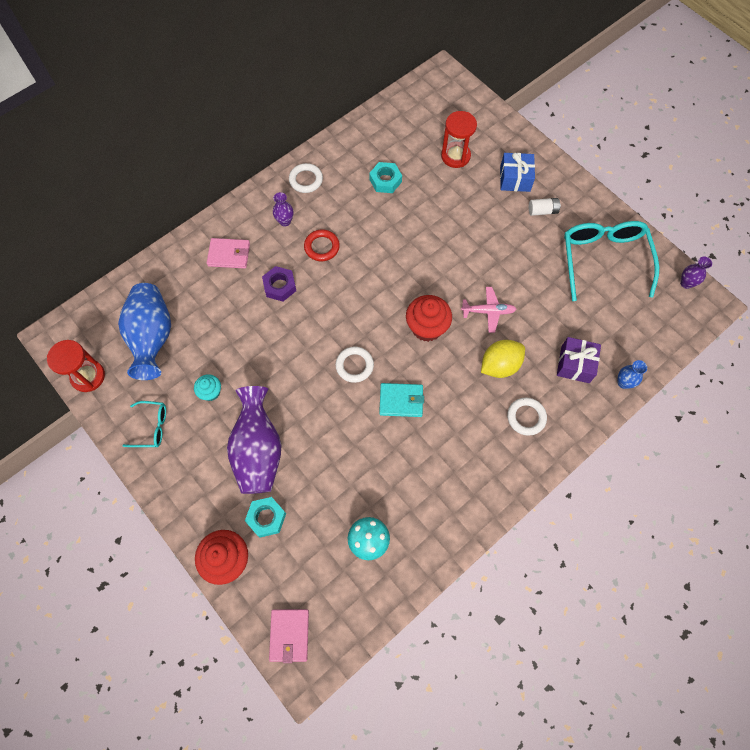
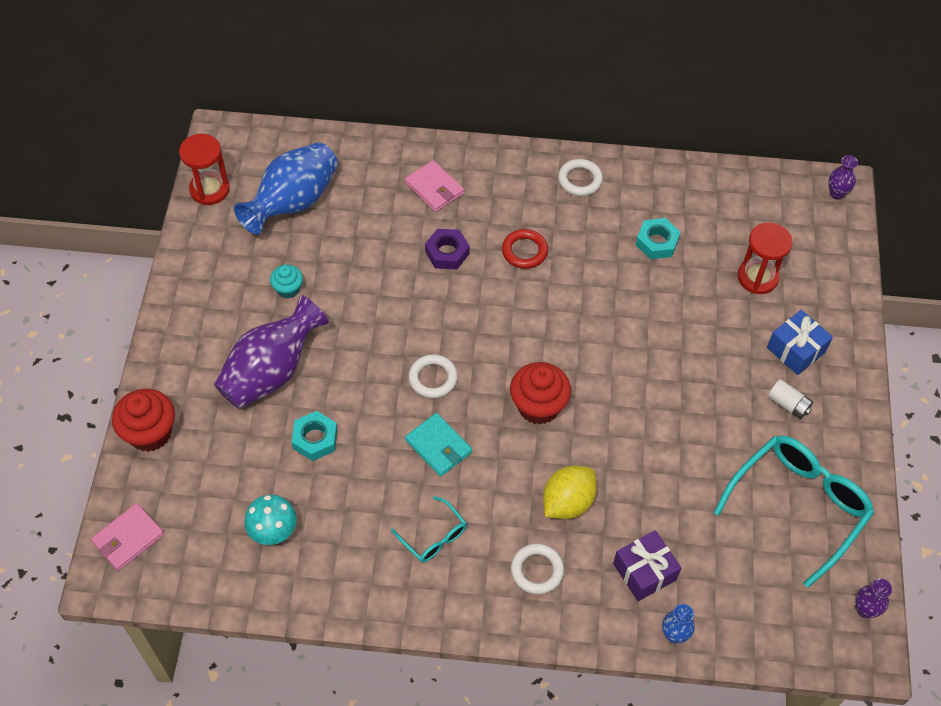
camera: 45 degrees right, 10 degrees down
turquoise glasses [123,401,166,447] -> turquoise glasses moved to [391,496,467,562]
turquoise nut [245,497,286,537] -> turquoise nut moved to [291,411,338,461]
purple vase [273,192,294,226] -> purple vase moved to [828,155,858,200]
pink plane [461,287,517,333] -> none
yellow lemon [481,340,525,378] -> yellow lemon turned 60 degrees counterclockwise [543,466,597,519]

